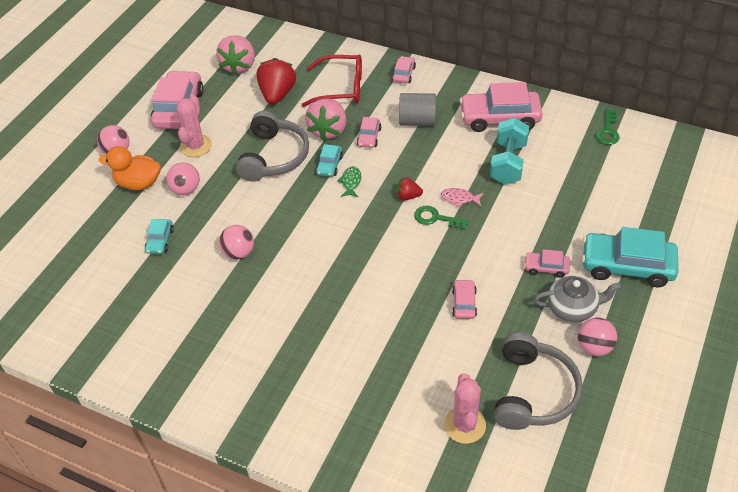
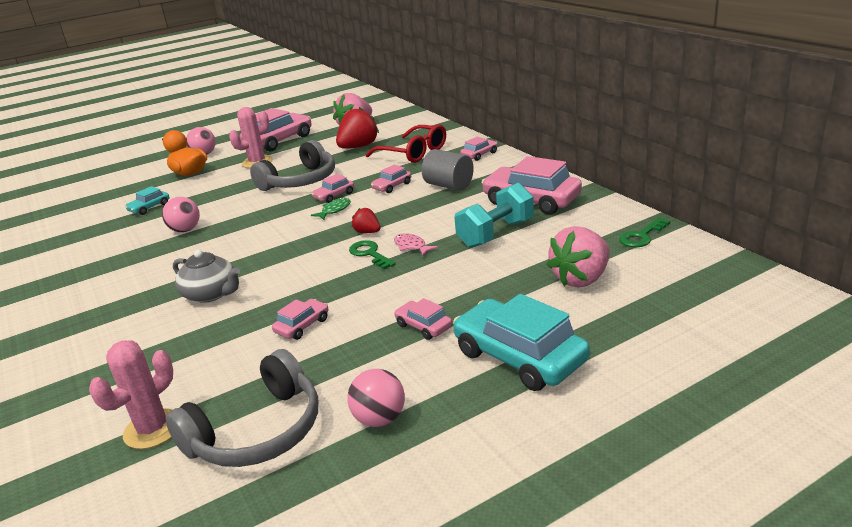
camera: 35 degrees right, 20 degrees down
pink ball [166,163,200,195] -> none
pink strawberry [305,99,346,141] -> pink strawberry moved to [546,226,610,287]
turquoise car [316,144,343,177] -> pink car [312,174,354,203]
grey teapot [534,276,621,322] -> grey teapot moved to [173,250,240,303]

